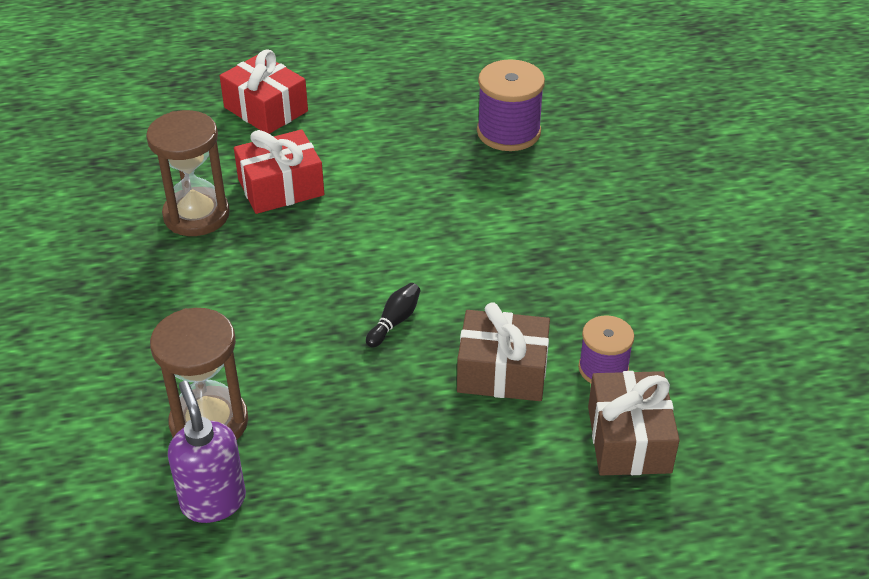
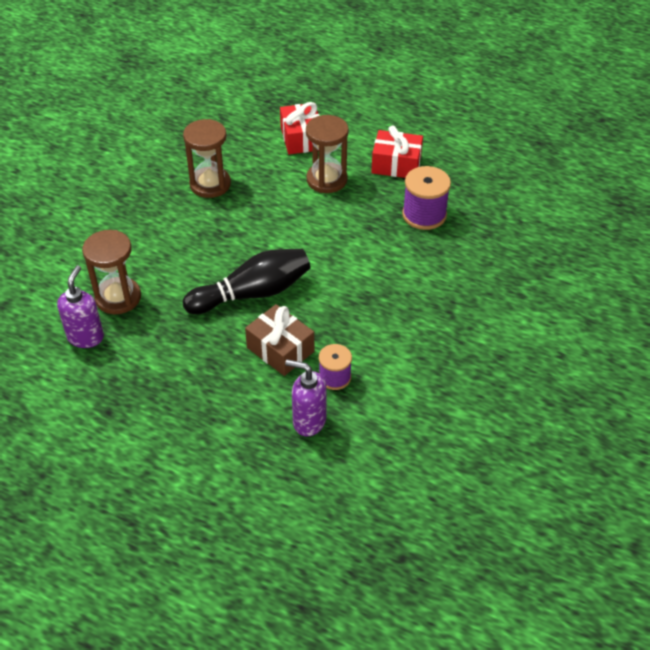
camera: 35 degrees right, 5 degrees up
red gift [234,129,324,214] -> red gift moved to [371,125,423,178]
black bowling pin [366,283,421,348] -> black bowling pin [183,249,311,314], size x2.49
brown gift [588,371,680,475] -> purple soap dispenser [285,359,327,436]
none -> brown hourglass [306,115,349,193]

